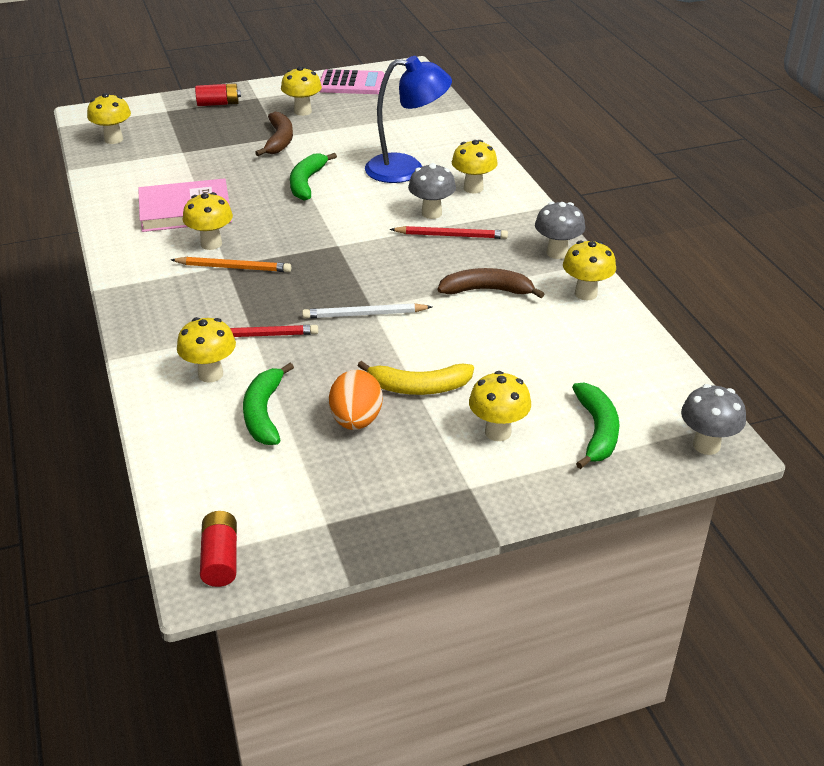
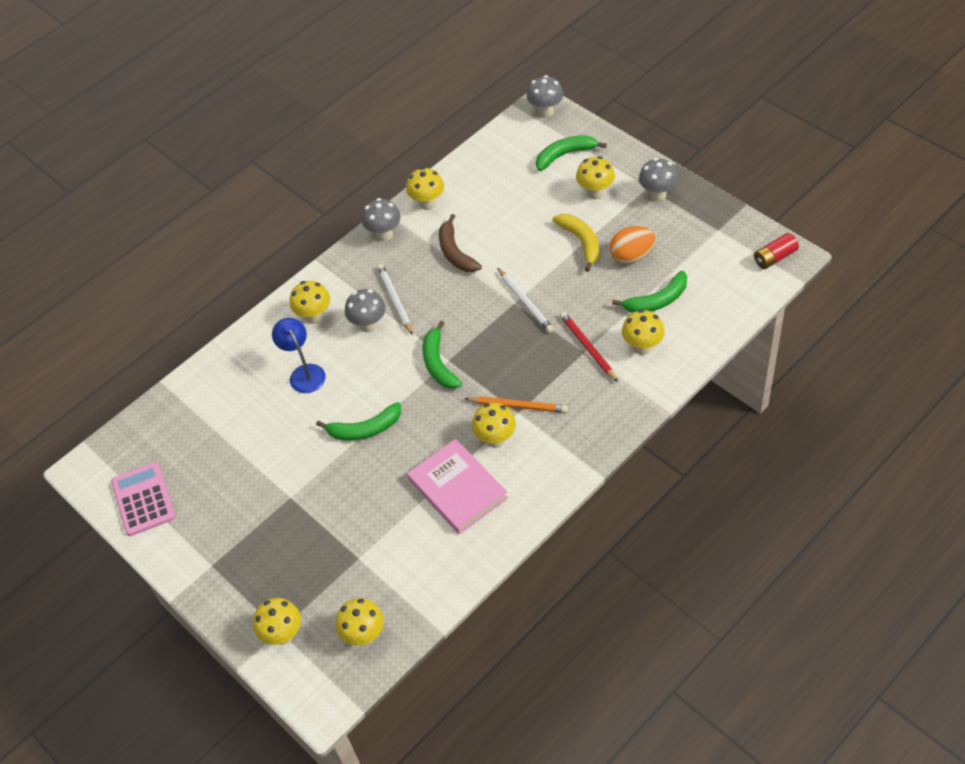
camera: 110 degrees left, 15 degrees up
orange pencil [171,257,291,272] -> orange pencil turned 120 degrees clockwise [464,396,568,413]
red battery [195,83,241,106] -> none
brown banana [255,112,293,156] -> none
yellow mushroom [281,66,322,116] -> yellow mushroom moved to [253,598,301,645]
blue lamp [365,56,452,183] -> blue lamp [272,318,326,393], size x0.66
red pencil [390,226,508,239] -> white pencil [377,264,413,335]
none -> green banana [422,321,462,389]
none -> grey mushroom [639,158,678,202]

